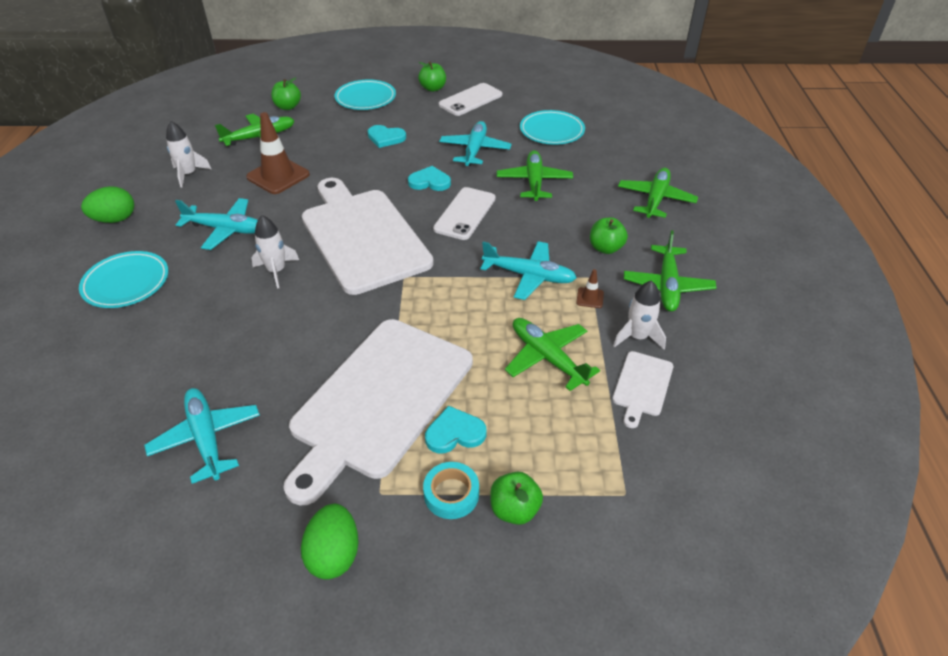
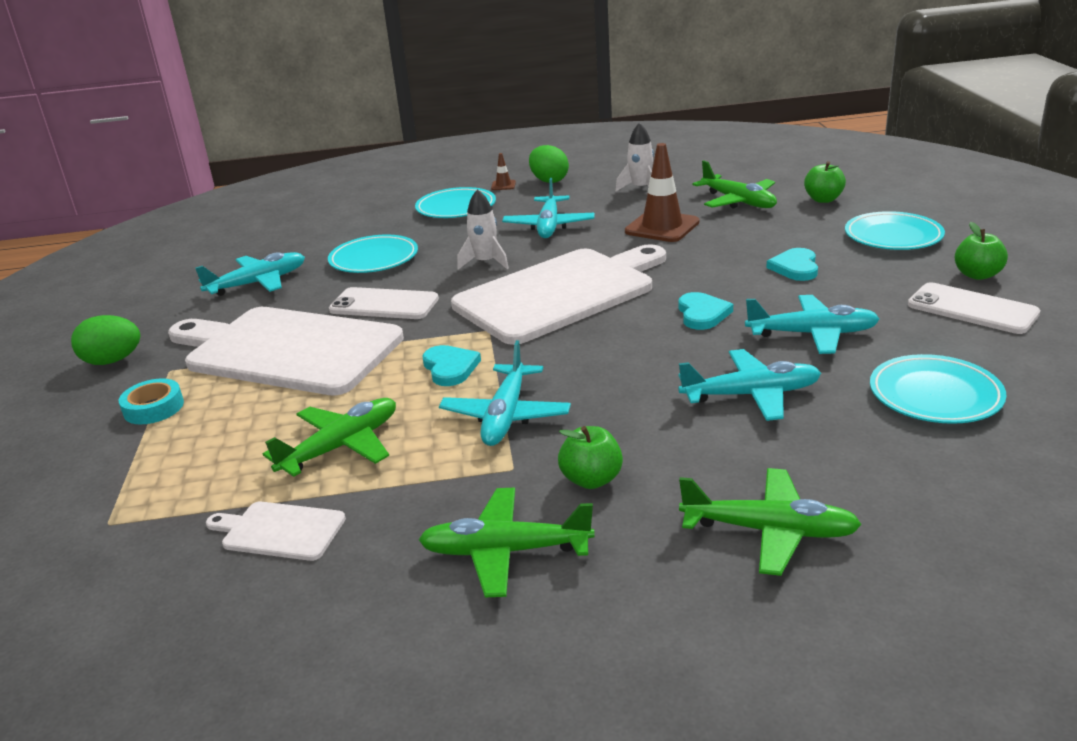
camera: 85 degrees right, 15 degrees down
turquoise heart [425,406,487,453] -> turquoise heart moved to [422,345,481,386]
white phone [433,187,496,240] -> white phone moved to [329,287,439,319]
green apple [490,472,543,525] -> none
green plane [497,150,573,201] -> turquoise plane [678,349,821,421]
brown traffic cone [576,269,604,308] -> brown traffic cone moved to [491,153,516,190]
white rocket [613,280,666,349] -> none
none -> turquoise plate [328,234,418,273]

